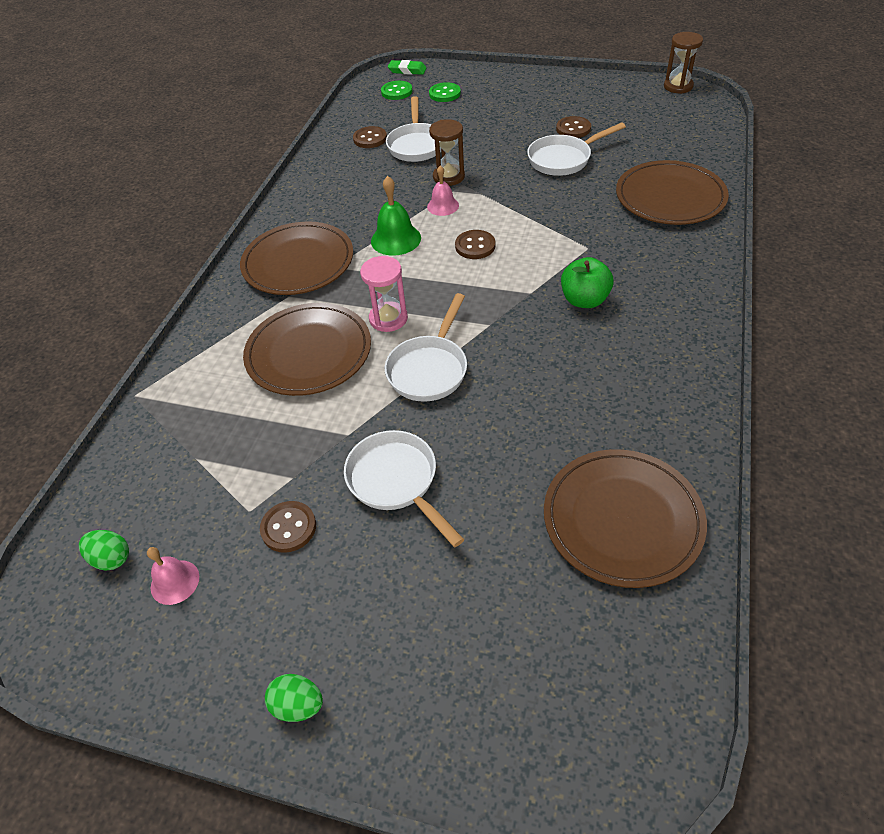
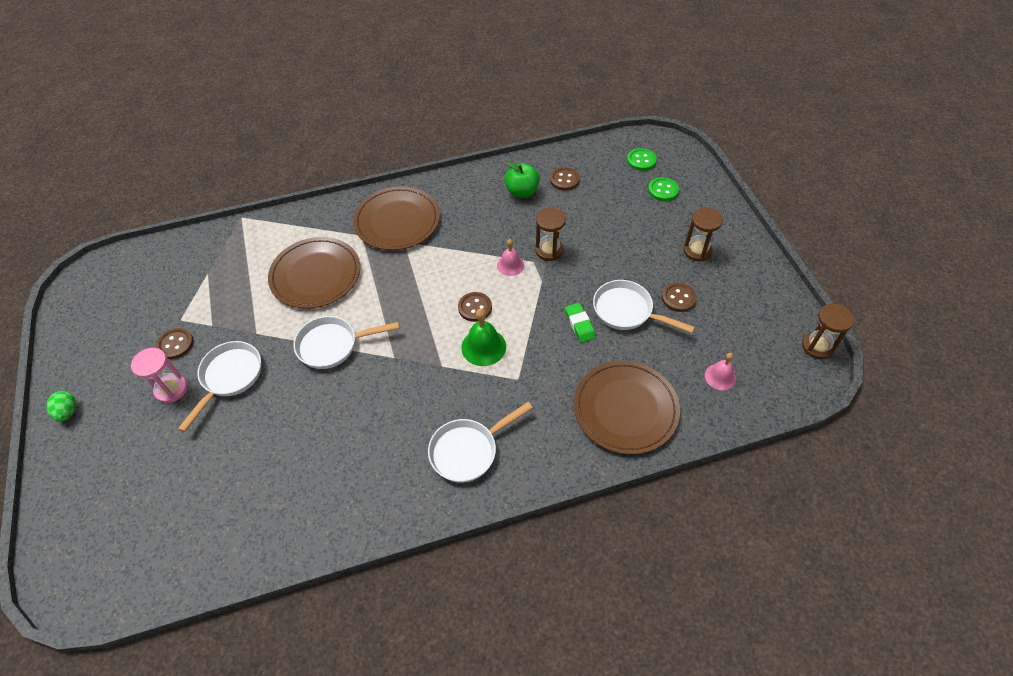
camera: 55 degrees right, 5 degrees up
green egg [79,530,129,571] -> none
pink bell [147,547,199,605] -> pink bell moved to [705,353,736,391]
pink hourglass [360,256,408,332] -> pink hourglass moved to [131,348,187,403]
green bell [371,176,421,256] -> green bell moved to [461,309,506,366]
white pan [386,96,441,162] -> white pan moved to [428,402,533,483]
green eraser [388,60,427,75] -> green eraser moved to [565,303,596,343]
brown plate [544,449,707,588] -> none
green apple [561,257,614,308] -> green apple moved to [505,162,540,198]
none -> brown hourglass [683,208,723,261]

